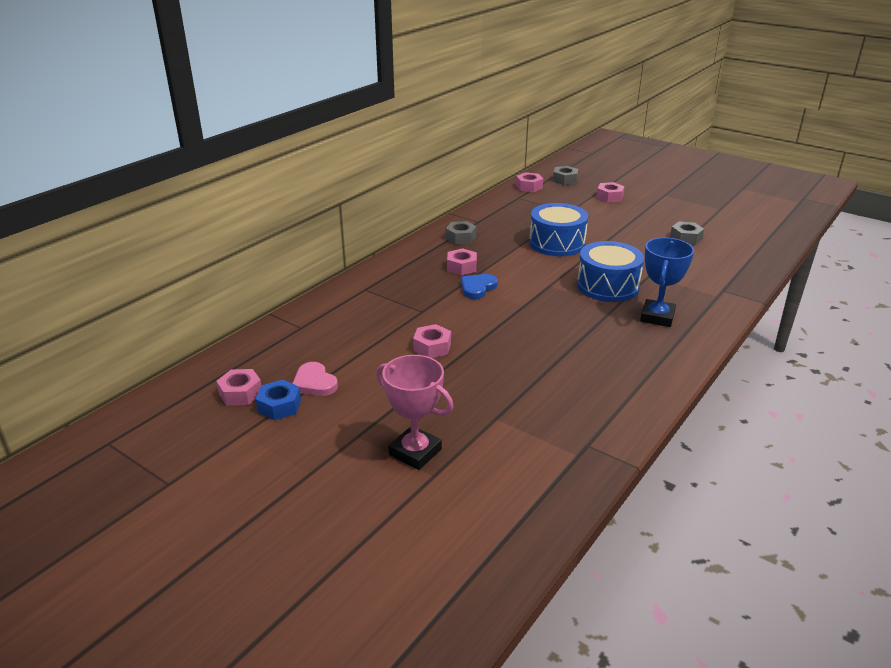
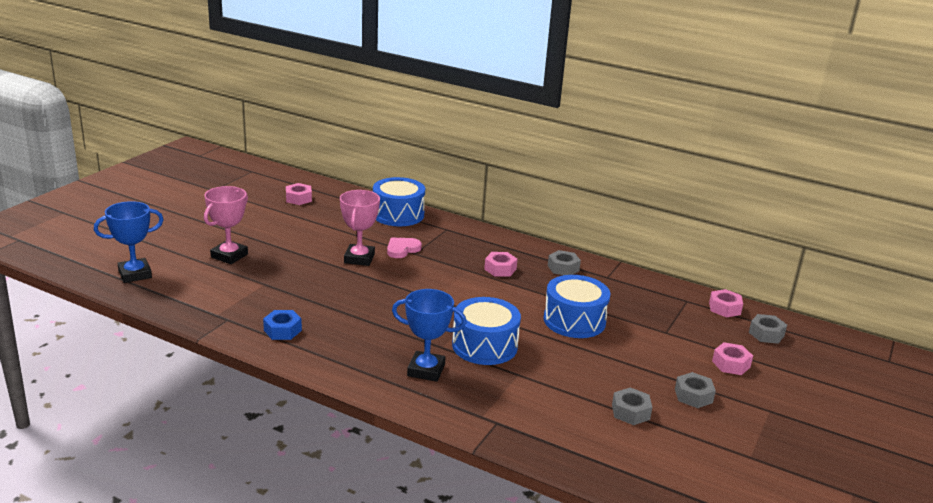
camera: 80 degrees right, 5 degrees down
blue nut [256,380,301,420] -> blue nut moved to [263,310,302,340]
pink heart [292,362,338,396] -> pink heart moved to [387,238,422,258]
pink nut [413,324,451,358] -> pink trophy [340,190,380,266]
blue heart [461,274,497,299] -> none
none -> blue trophy [94,201,164,283]
none -> blue drum [373,177,425,226]
none -> grey nut [675,372,716,408]

